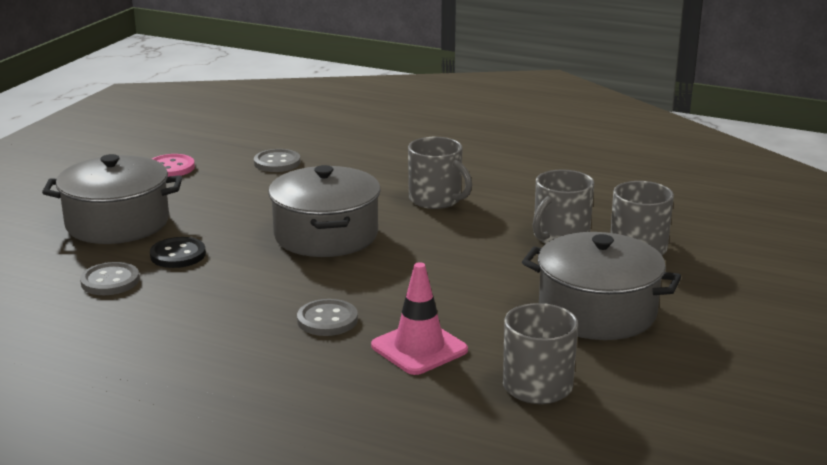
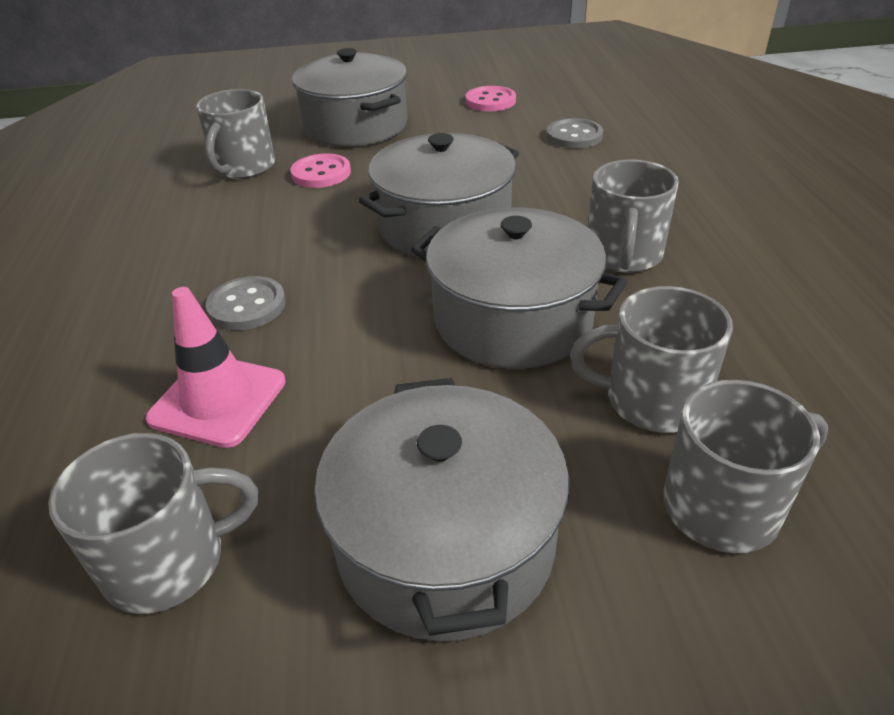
camera: 60 degrees right, 15 degrees up
grey button [80,262,139,295] -> grey mug [196,89,275,179]
black button [150,237,206,268] -> pink button [290,153,351,188]
none -> grey pot [411,207,627,369]

